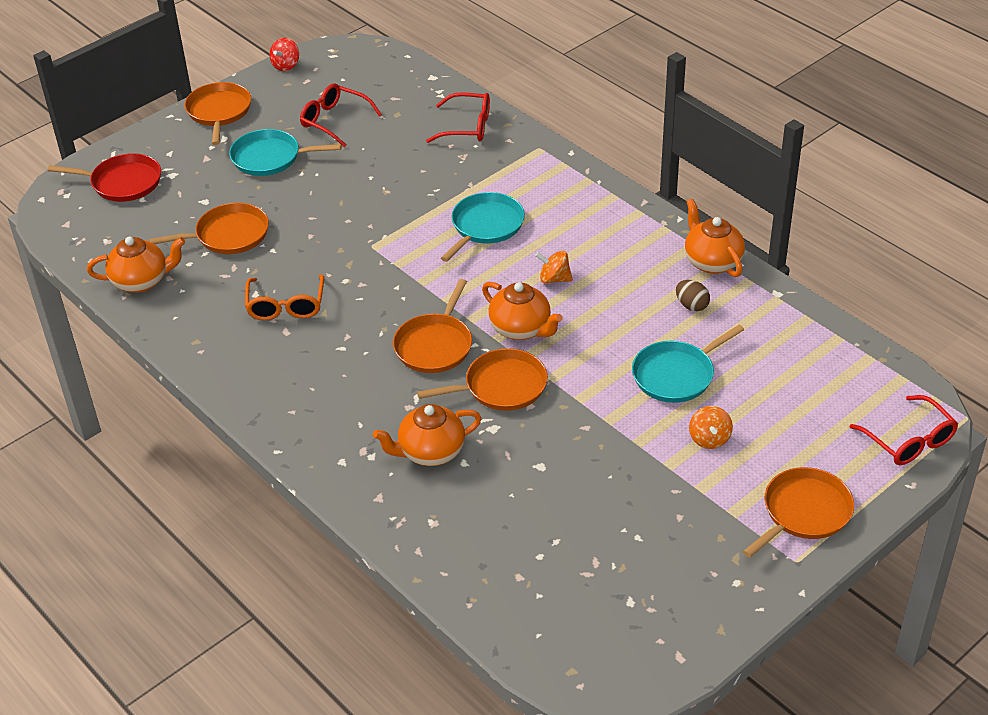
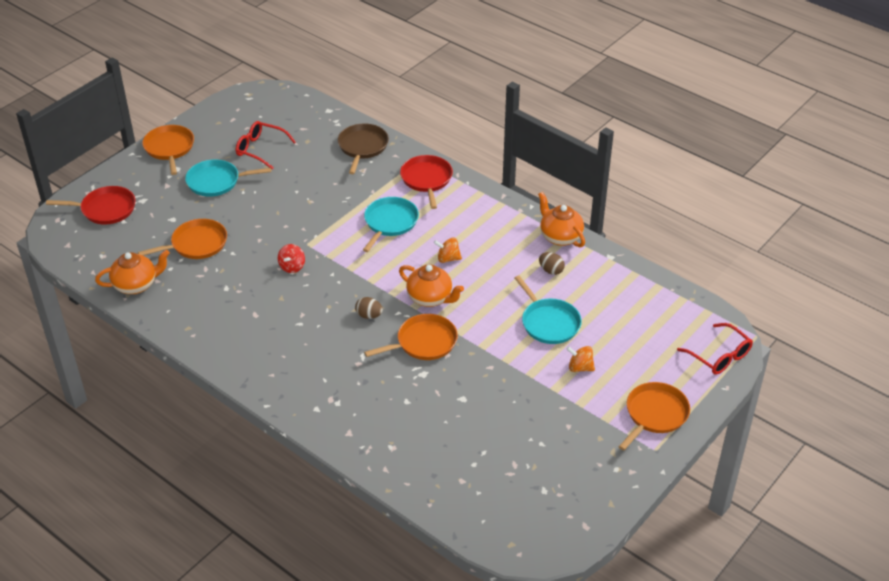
camera: 10 degrees left, 0 degrees up
orange glasses [245,274,324,320] -> none
red spinning top [269,38,299,71] -> red spinning top moved to [278,244,305,273]
orange teapot [373,404,482,466] -> none
orange pan [393,279,472,373] -> brown egg [355,297,383,319]
red glasses [426,92,490,143] -> brown pan [338,123,389,174]
turquoise pan [632,325,744,403] -> turquoise pan turned 75 degrees counterclockwise [515,275,582,344]
orange spinning top [689,406,733,449] -> orange spinning top turned 120 degrees clockwise [567,346,595,372]
none -> red pan [400,155,453,209]

